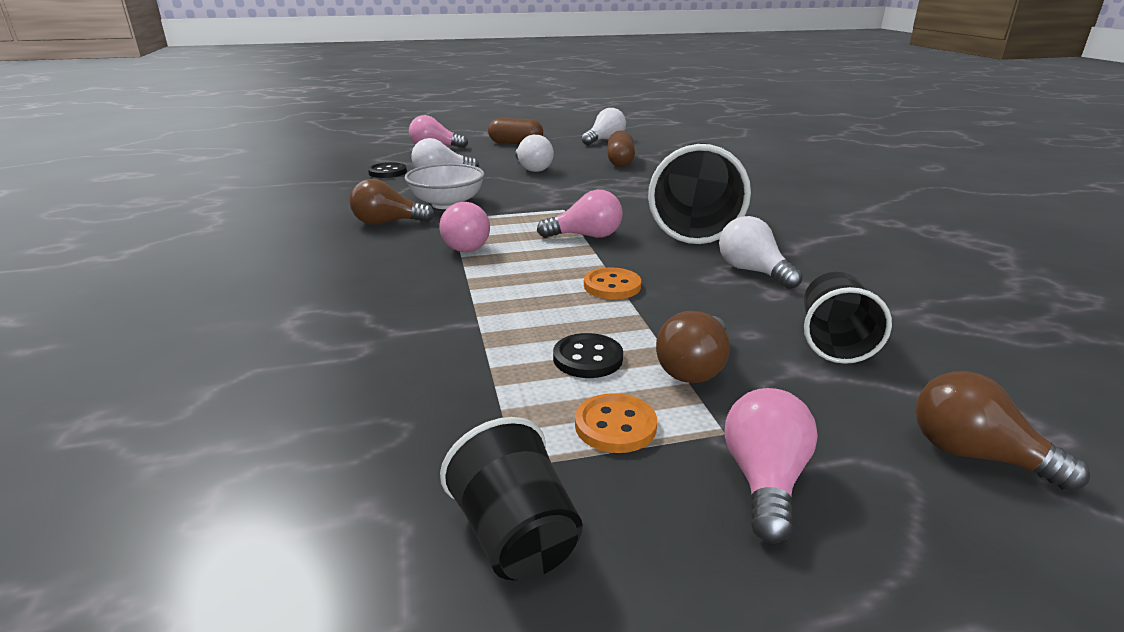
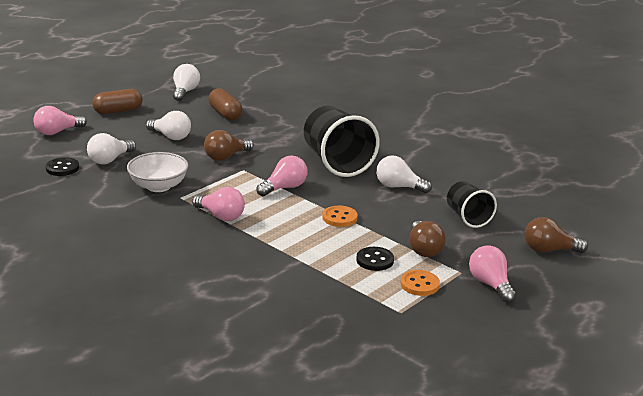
camera: 35 degrees left, 0 degrees up
brown light bulb [349,179,435,225] -> brown light bulb moved to [204,130,254,161]
black cup [440,417,583,581] -> none

